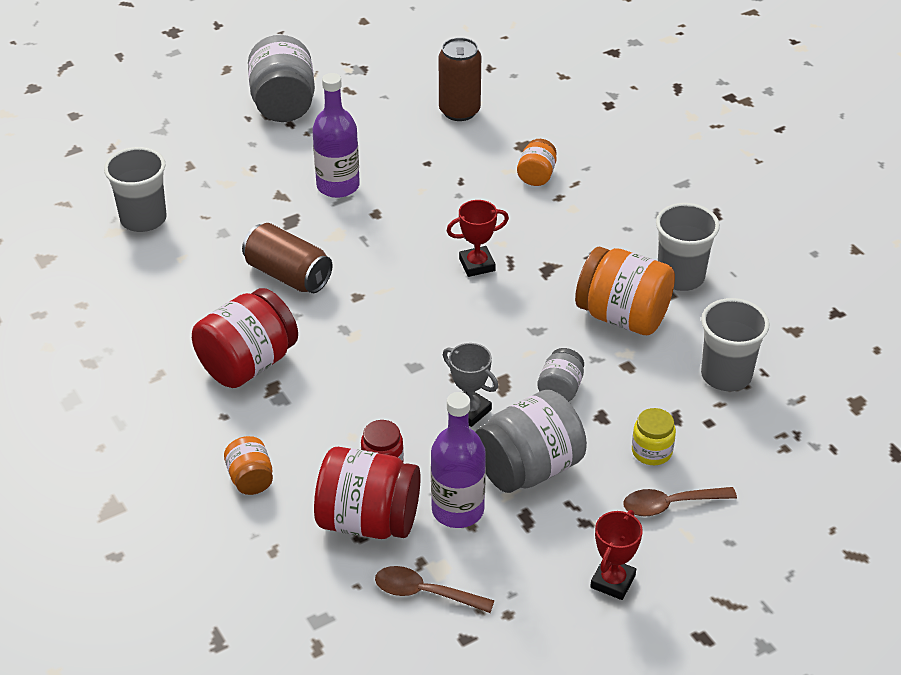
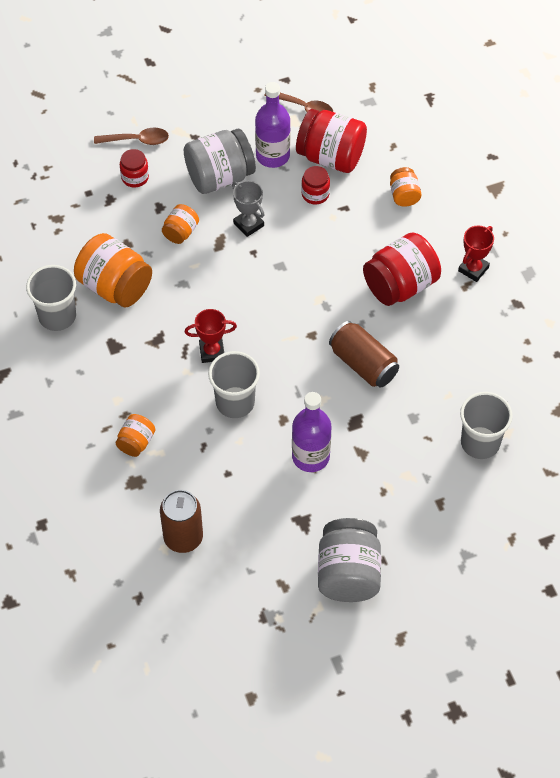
camera: 170 degrees left, 15 degrees up
grey jar [537,348,584,402] -> orange jar [162,204,199,244]
red trophy [590,510,643,600] -> red trophy moved to [458,226,494,282]
yellow jar [632,408,676,465] -> red jar [120,149,149,188]
grey cup [701,298,769,391] -> grey cup moved to [208,351,260,418]

